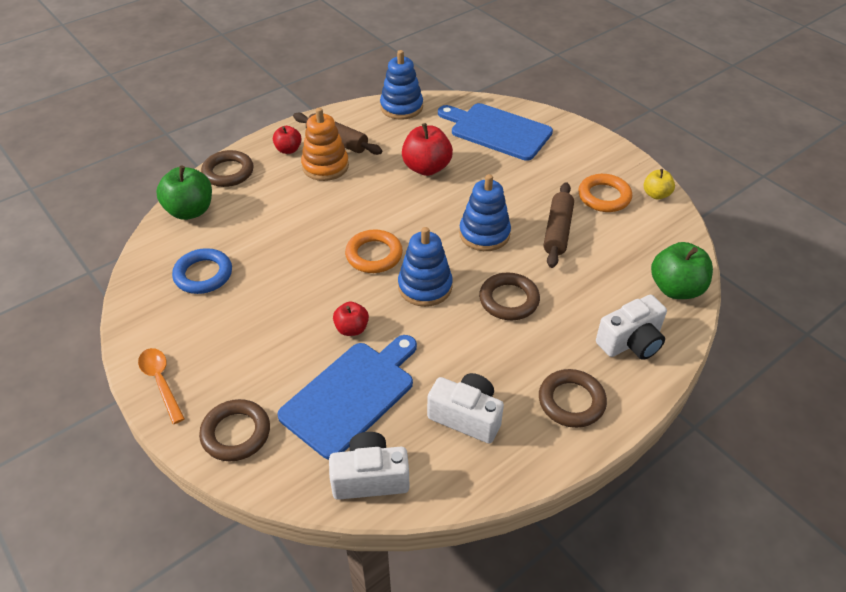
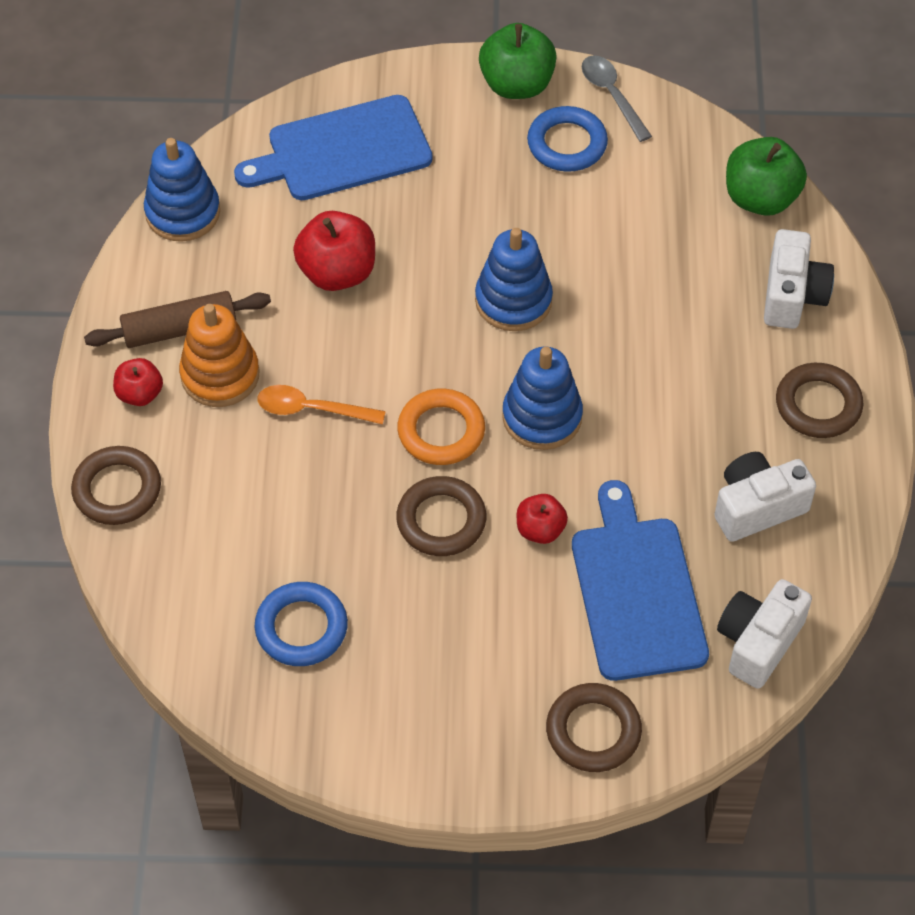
camera: 50 degrees left, 10 degrees up
orange spoon [138,348,185,424] -> orange spoon moved to [258,385,386,424]
green apple [156,165,212,220] -> green apple moved to [479,23,557,99]
brown ring [479,272,540,320] -> brown ring moved to [396,476,486,556]
brown rolling pin [543,182,574,268] -> none
orange ring [578,174,632,212] -> blue ring [527,106,608,172]
yellow apple [644,169,675,200] -> grey spoon [582,55,652,142]

